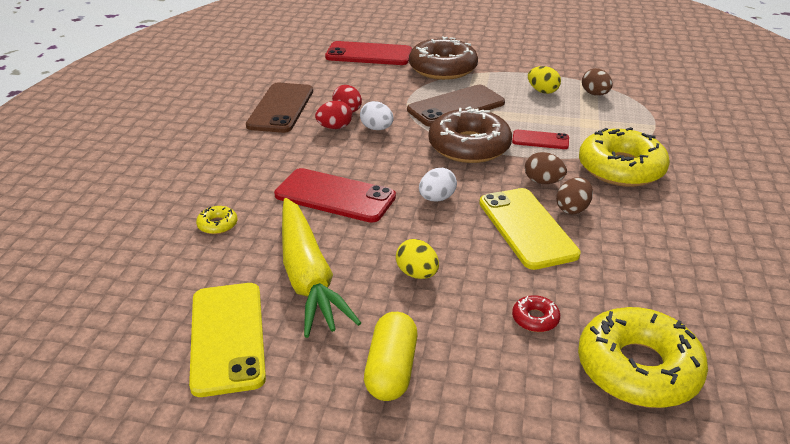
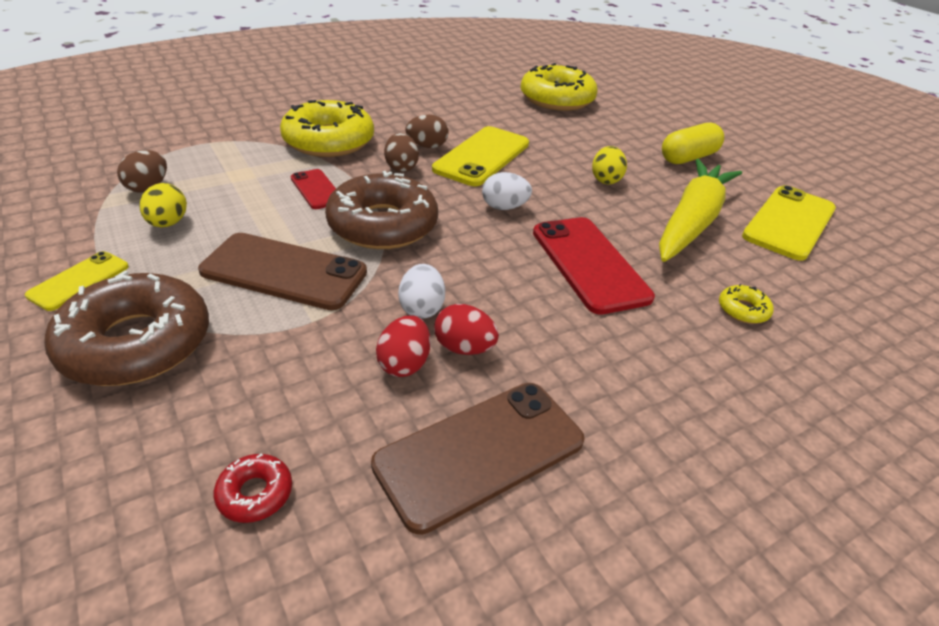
camera: 135 degrees left, 5 degrees up
red phone [325,41,412,65] -> none
red donut [512,295,560,332] -> red donut moved to [214,453,292,523]
none -> yellow phone [25,251,129,311]

